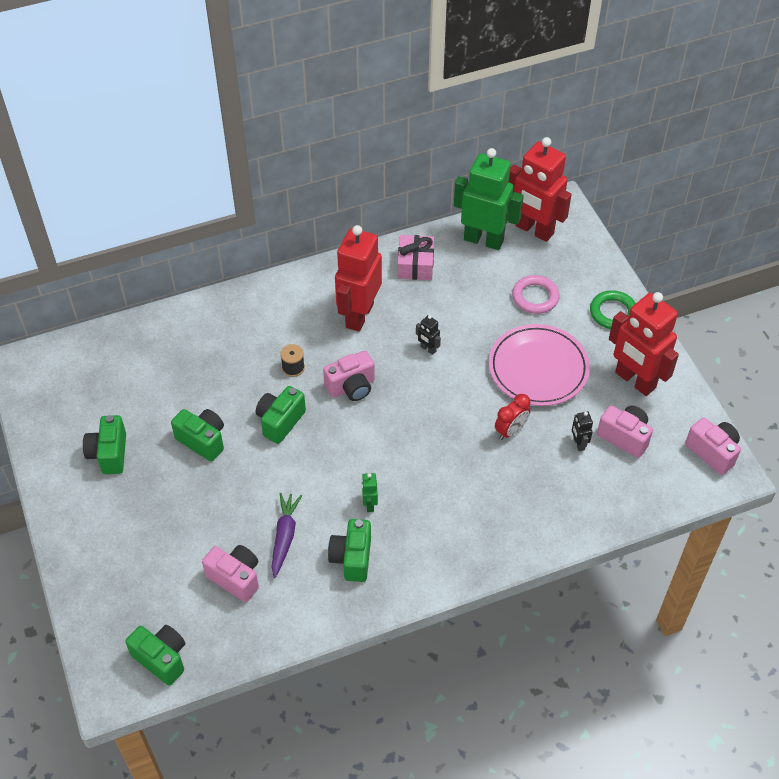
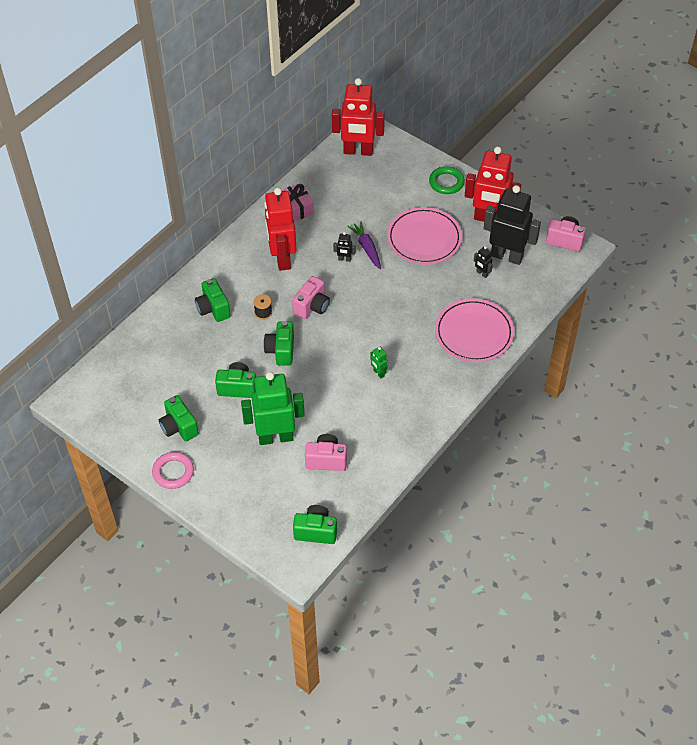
camera: 30 degrees left, 0 degrees up
purple carrot [272,493,302,578] -> purple carrot moved to [347,221,381,269]
green camera [328,519,371,582] -> green camera moved to [195,278,231,322]
green robot [454,148,524,250] -> green robot moved to [241,372,305,445]
red clock [495,394,530,440] -> none
pink ring [512,275,560,314] -> pink ring moved to [152,452,194,489]
pink camera [597,405,653,458] -> black robot [484,185,541,265]
none -> pink plate [435,298,514,362]

